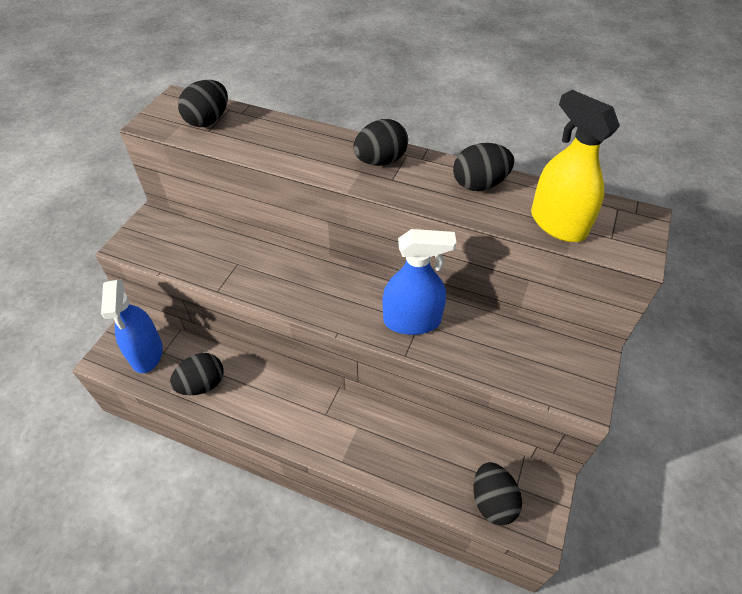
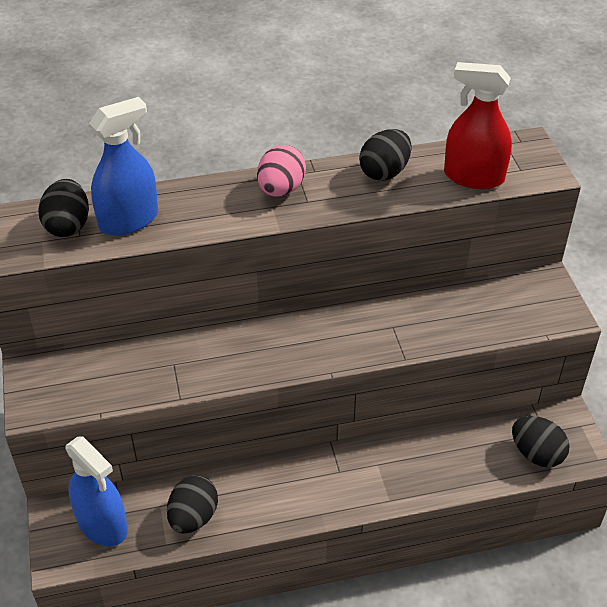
camera: 35 degrees left, 5 degrees down
black egg [353,119,408,166] -> pink egg [257,145,306,197]
blue spray bottle [383,229,456,335] -> blue spray bottle moved to [89,97,158,236]
yellow spray bottle [531,90,620,242] -> red spray bottle [444,62,512,189]

